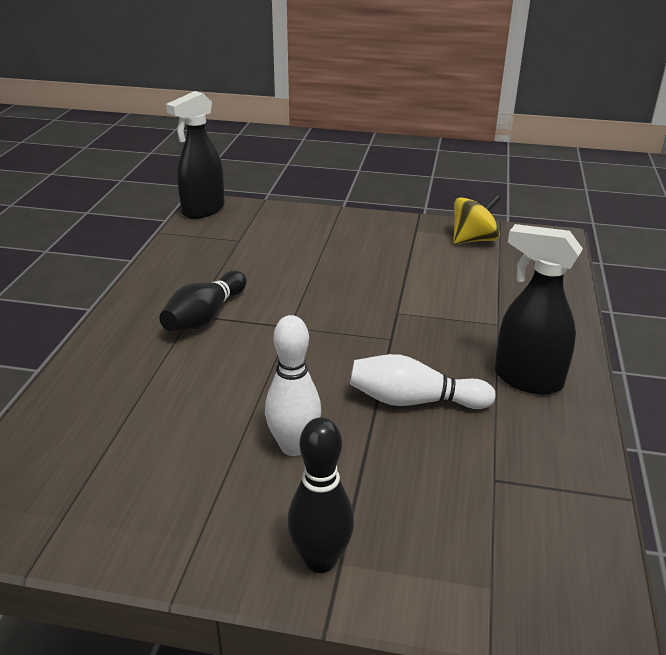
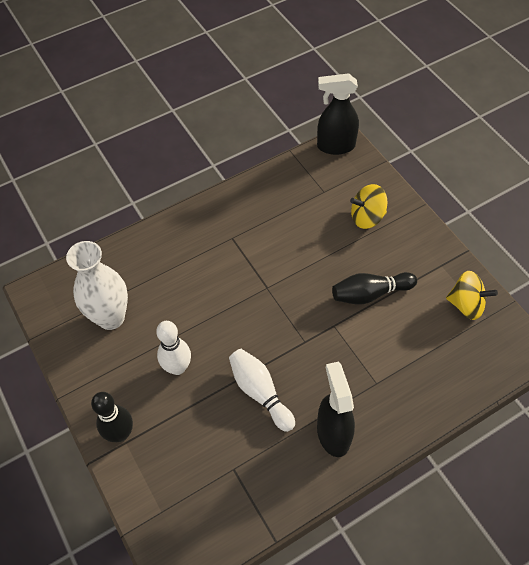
camera: 50 degrees right, 25 degrees up
black bowling pin [160,271,247,332] -> black bowling pin moved to [332,272,417,305]
none -> white vase [66,241,128,330]
none -> yellow spinning top [350,184,387,229]

